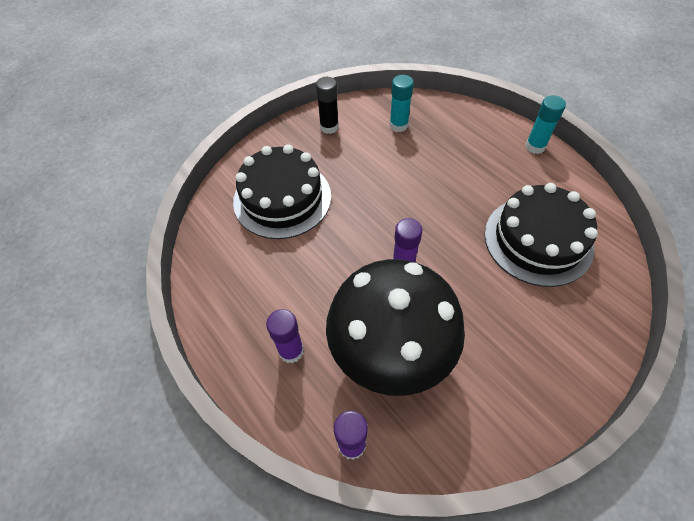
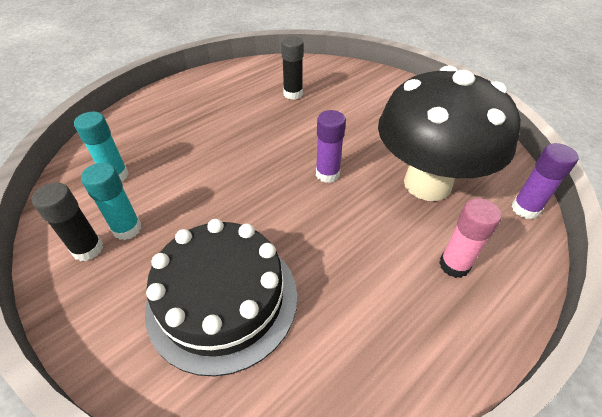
camera: 95 degrees left, 10 degrees down
purple glue stick [266,309,304,363] -> pink glue stick [439,198,501,278]
black cake [484,183,598,287] -> black glue stick [281,36,304,100]
turquoise glue stick [525,95,566,154] -> turquoise glue stick moved to [81,163,141,240]

